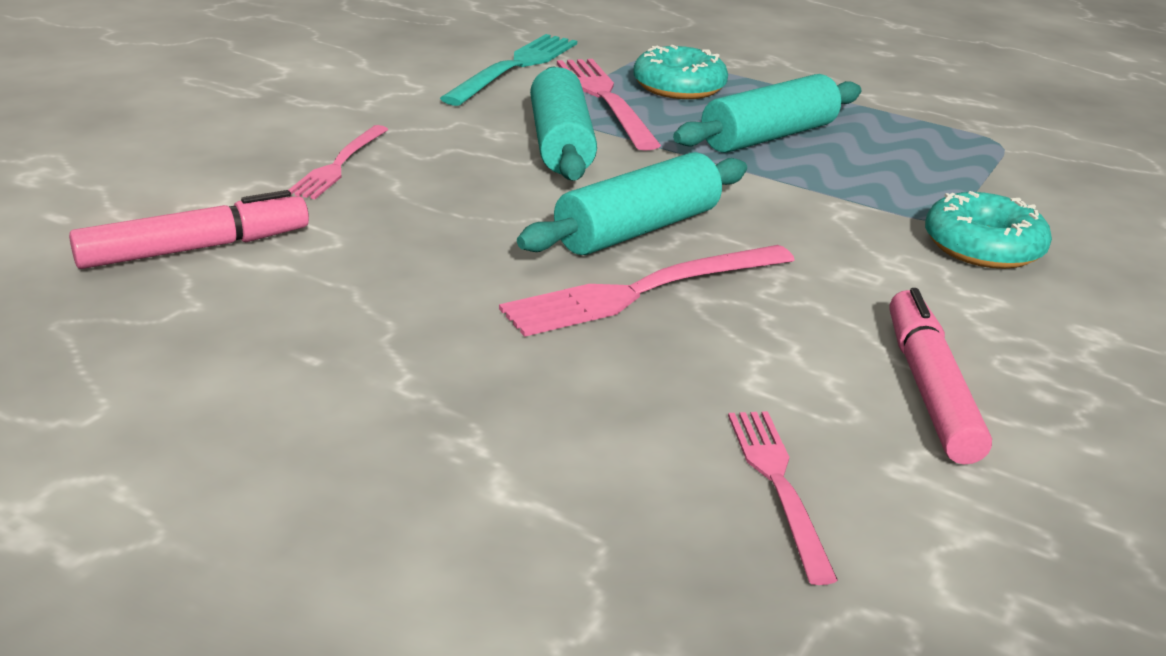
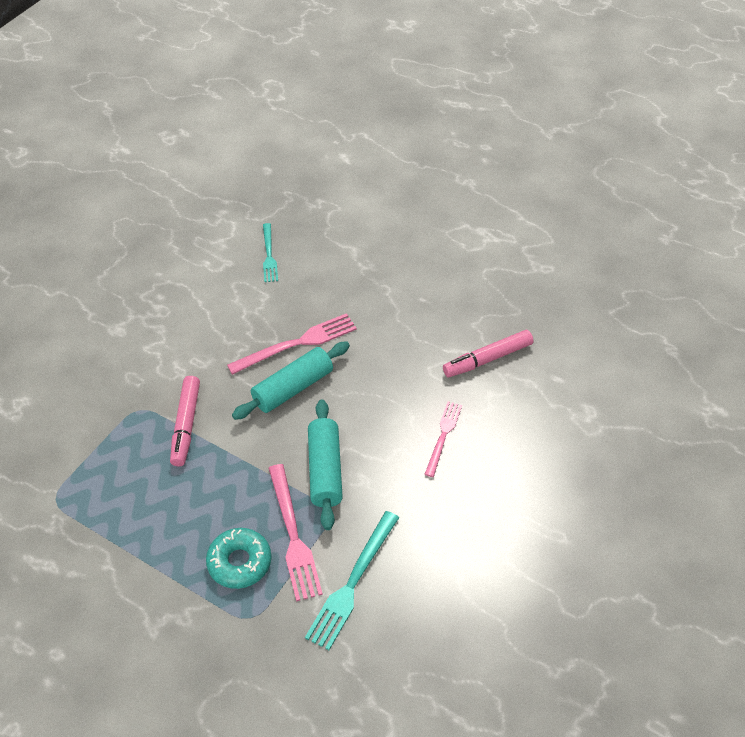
camera: 175 degrees left, 20 degrees up
turquoise rolling pin [673,74,862,153] -> none
pink fork [728,411,838,585] -> turquoise fork [263,223,278,282]
pink marker [890,288,992,465] -> pink marker moved to [170,376,200,467]
turquoise donut [925,191,1052,269] -> none

